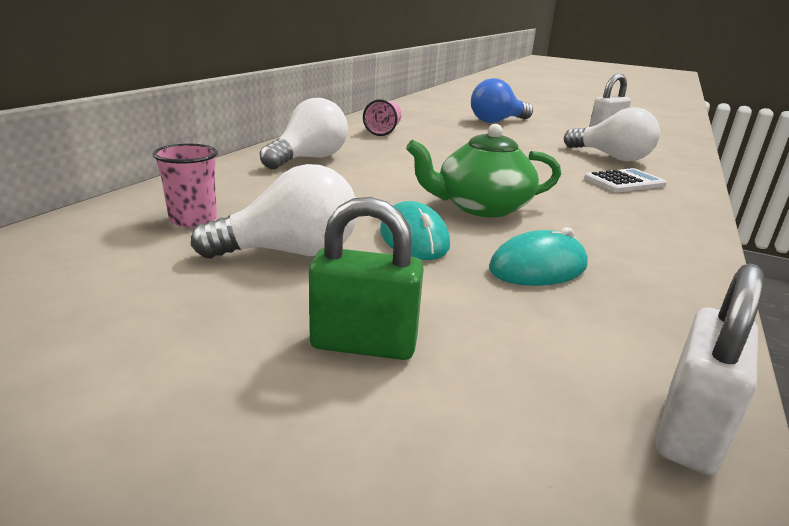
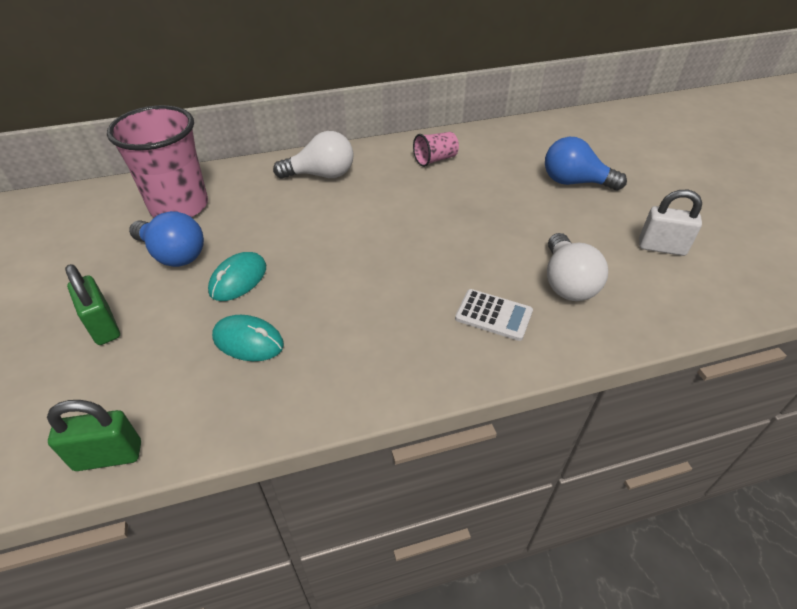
camera: 50 degrees right, 20 degrees up
pink cup [152,144,218,227] -> pink cup [107,105,208,218], size x2.13
white light bulb [191,164,357,259] -> blue light bulb [129,211,204,267]
green teapot [406,124,561,217] -> none
white padlock [656,263,764,475] -> green padlock [47,400,141,471]

